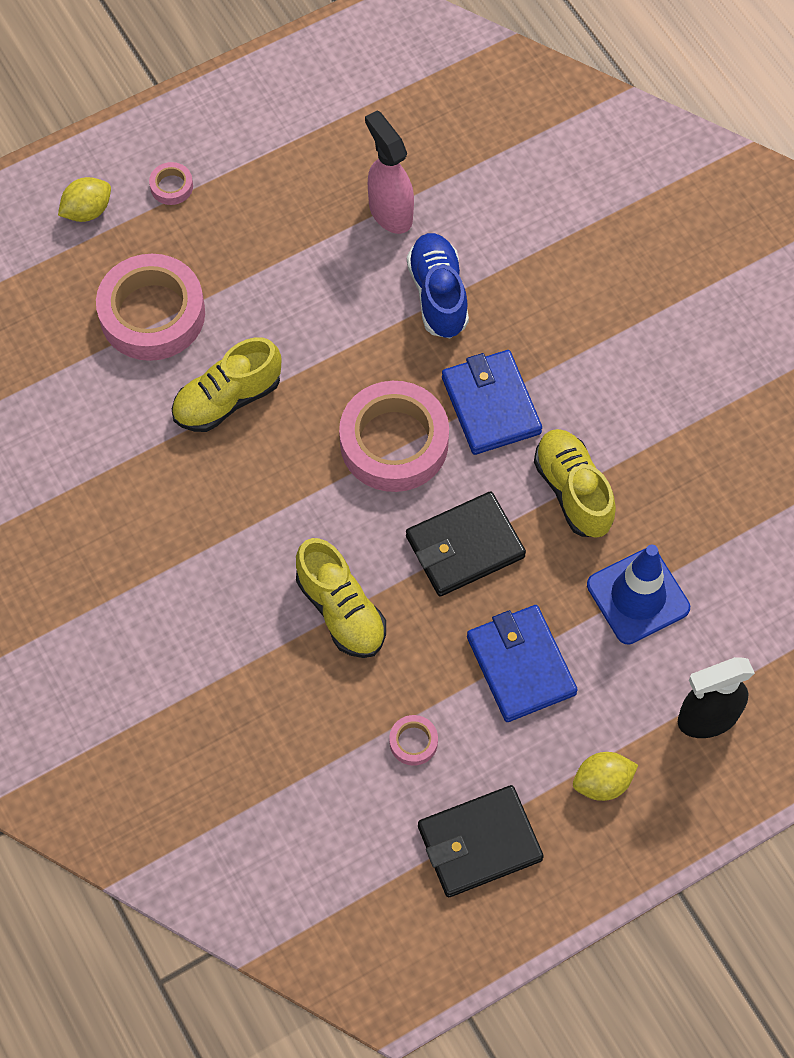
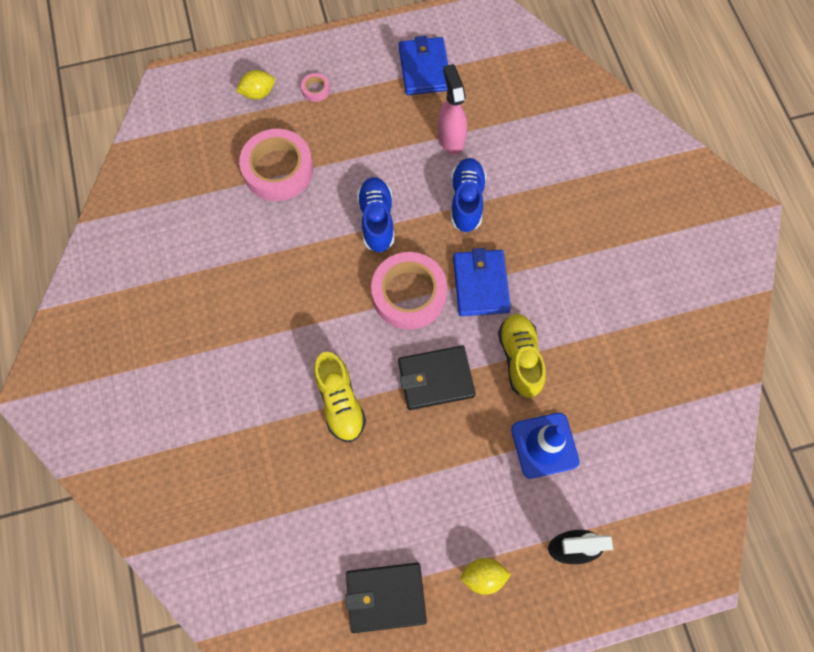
camera: 15 degrees right, 5 degrees up
yellow shoe [172,337,282,432] -> none
pink tape [389,715,438,766] -> none
blue wallet [467,605,578,722] -> blue wallet moved to [399,36,448,95]
none -> blue shoe [357,177,394,253]

